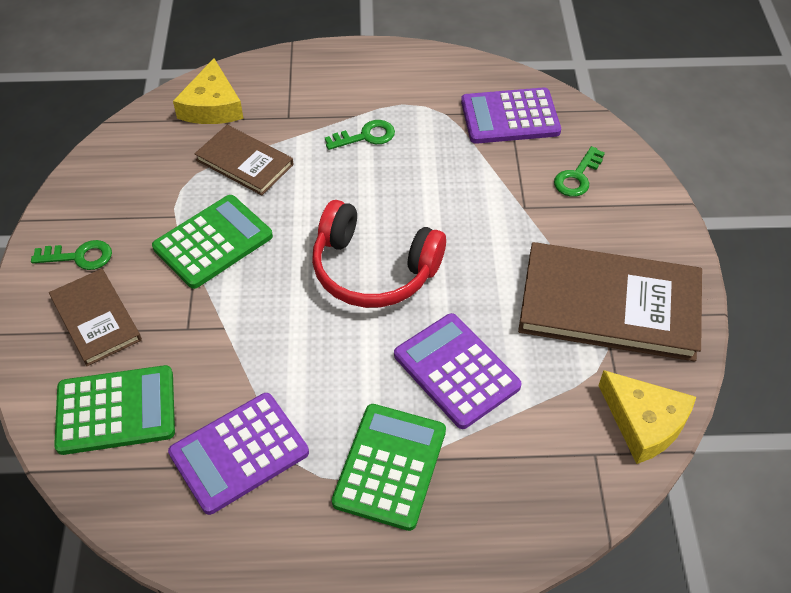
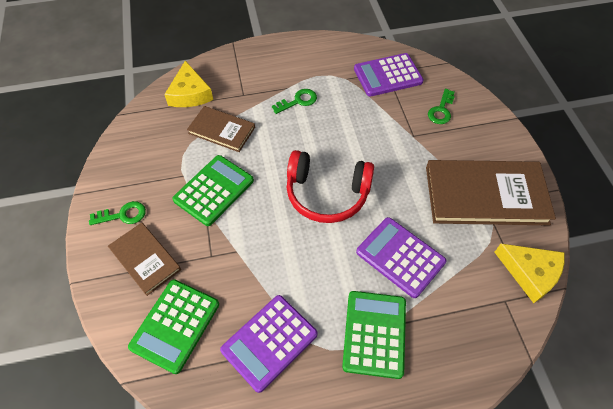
camera: 10 degrees left, 5 degrees up
green calculator [54,365,175,455] -> green calculator turned 135 degrees clockwise [128,279,219,374]

